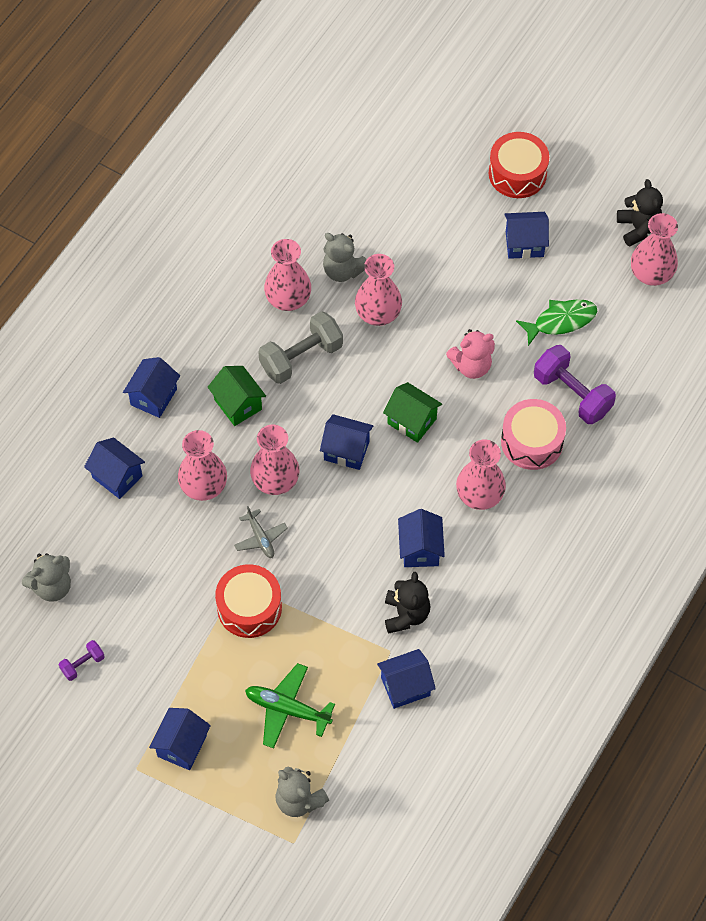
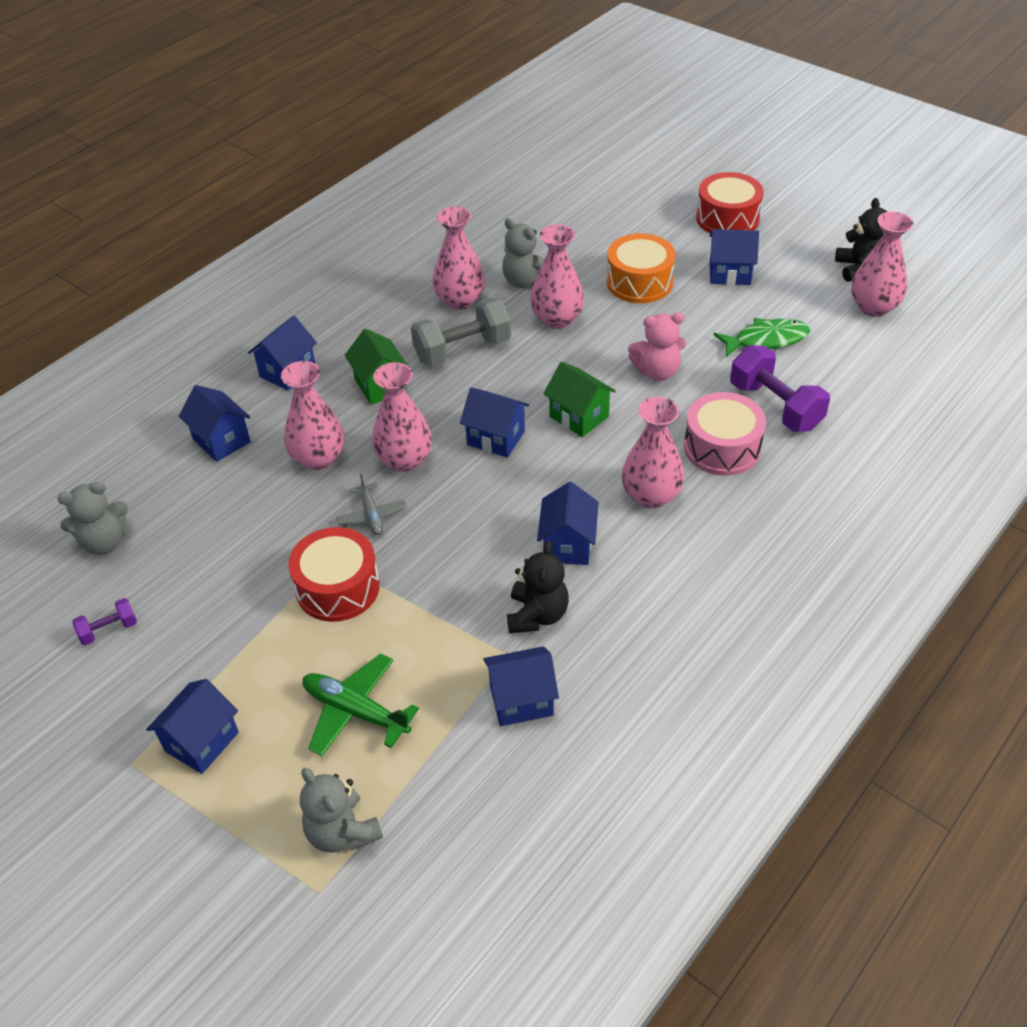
camera: 10 degrees right, 15 degrees down
none -> orange drum [607,233,675,303]

